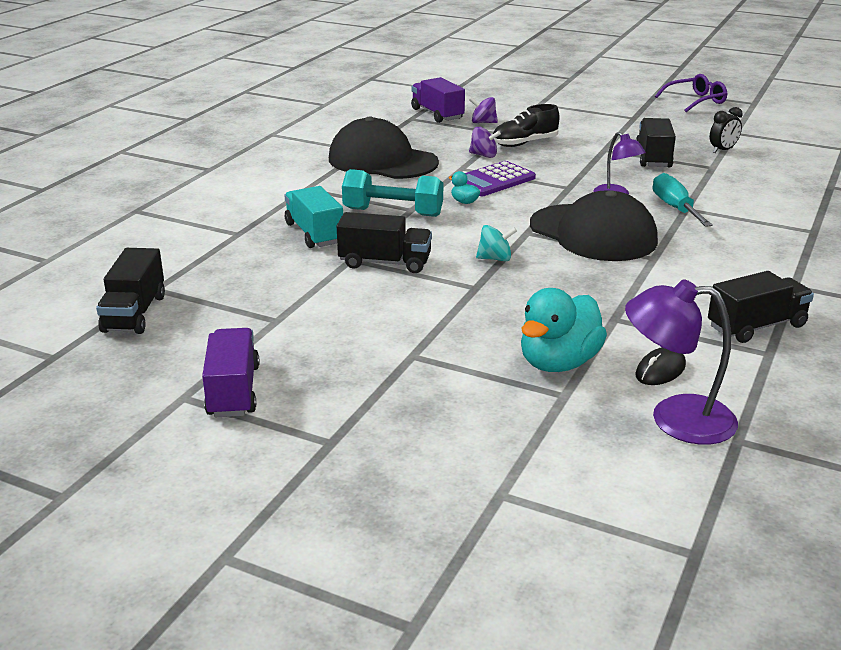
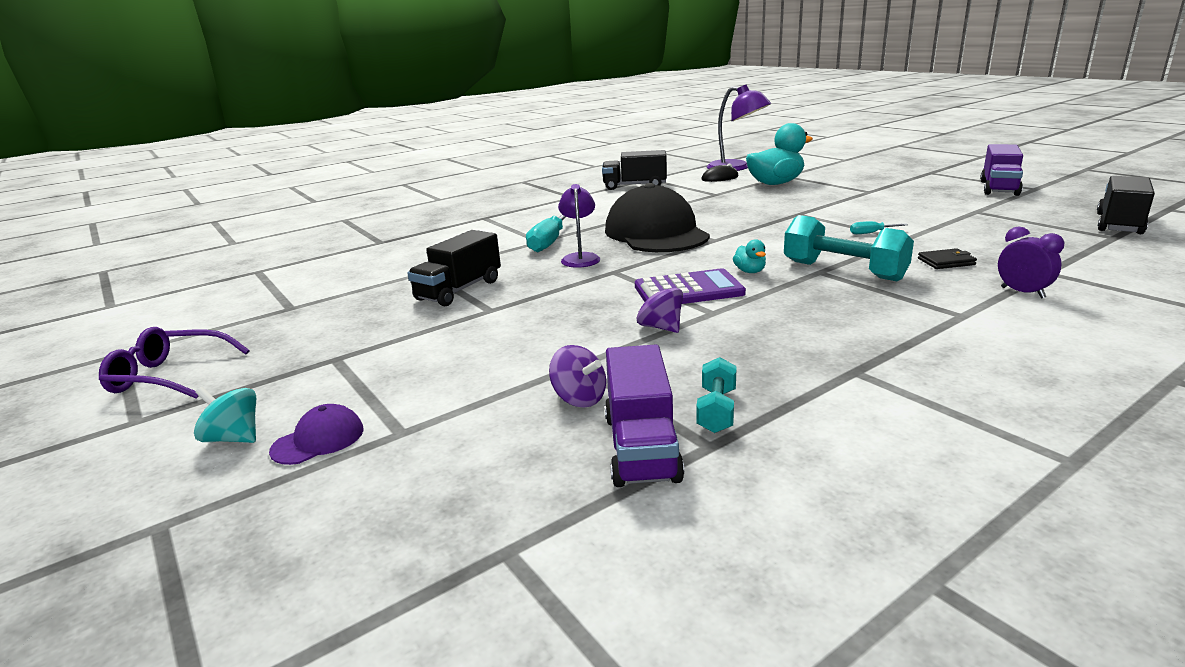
camera: 150 degrees left, 5 degrees down
turquoise truck [284,186,343,248] -> black wallet [918,248,977,269]
black cap [329,116,439,179] -> none
black truck [337,212,432,273] -> turquoise screwdriver [850,221,908,234]
turquoise spinning top [476,225,517,261] -> turquoise spinning top moved to [194,387,256,443]
black shoe [493,104,560,147] -> none
black clock [710,107,743,153] -> none
none -> purple cap [269,404,364,465]
none -> turquoise dumbbell [696,357,737,433]
none -> purple clock [998,226,1064,298]

